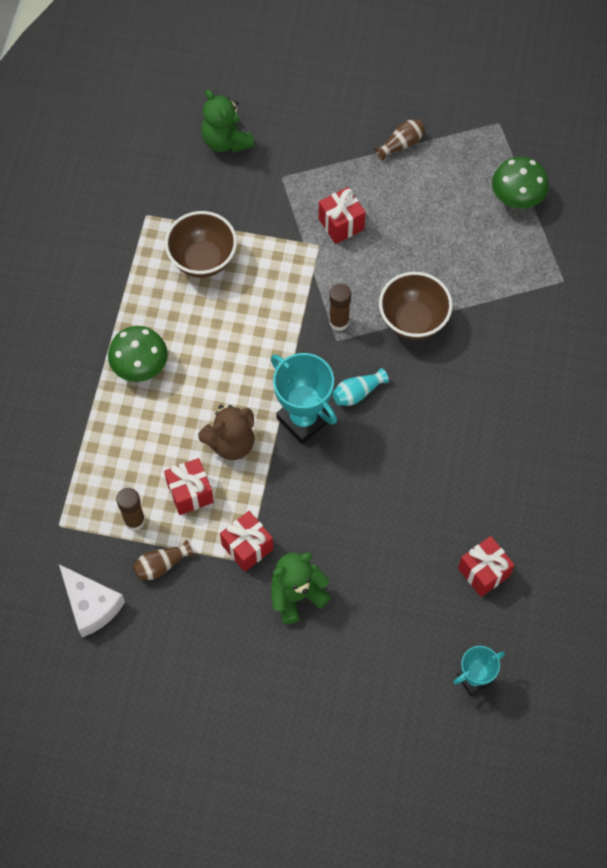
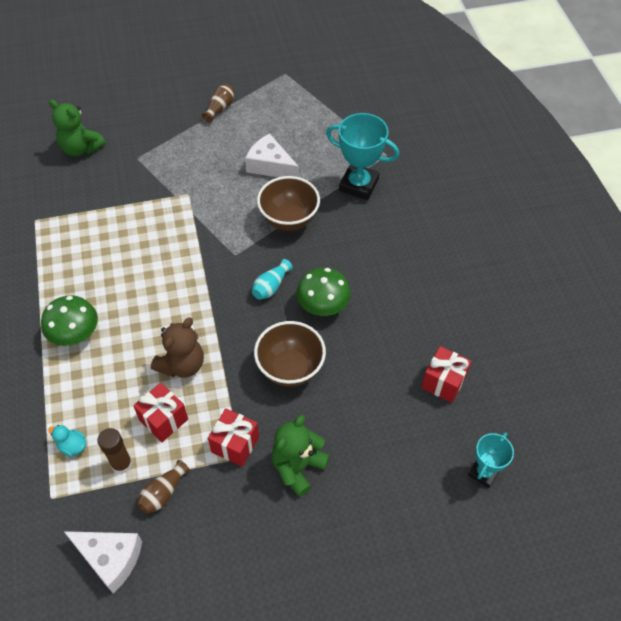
camera: 25 degrees left, 10 degrees down
brown bowl [165,211,237,278] -> brown bowl moved to [254,321,326,387]
turquoise trophy [271,353,337,444] -> turquoise trophy moved to [326,113,399,200]
red gift [318,187,366,244] -> none
brown glue stick [329,284,351,331] -> none
green mushroom [492,157,549,209] -> green mushroom moved to [297,267,351,316]
none -> turquoise duck [48,425,86,457]
none -> white cheese [245,133,299,177]

